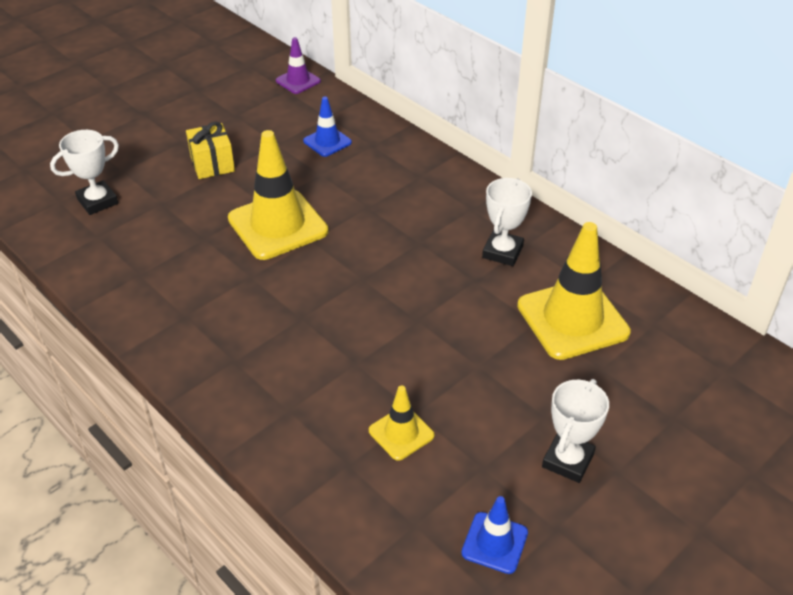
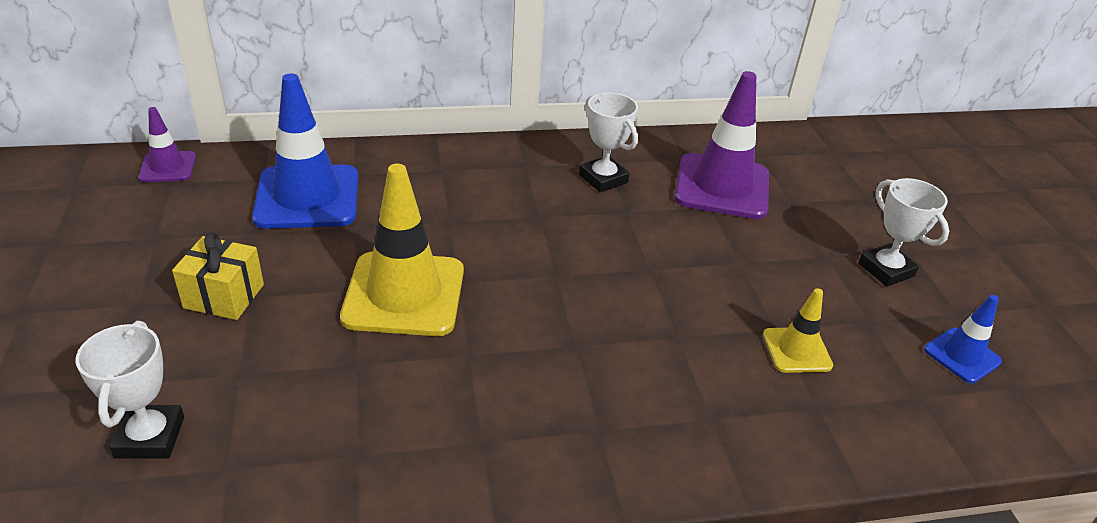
camera: 60 degrees left, 5 degrees down
blue traffic cone [303,97,352,157] -> blue traffic cone [252,74,358,229], size x1.94
yellow traffic cone [517,222,631,360] -> purple traffic cone [674,71,769,219]

